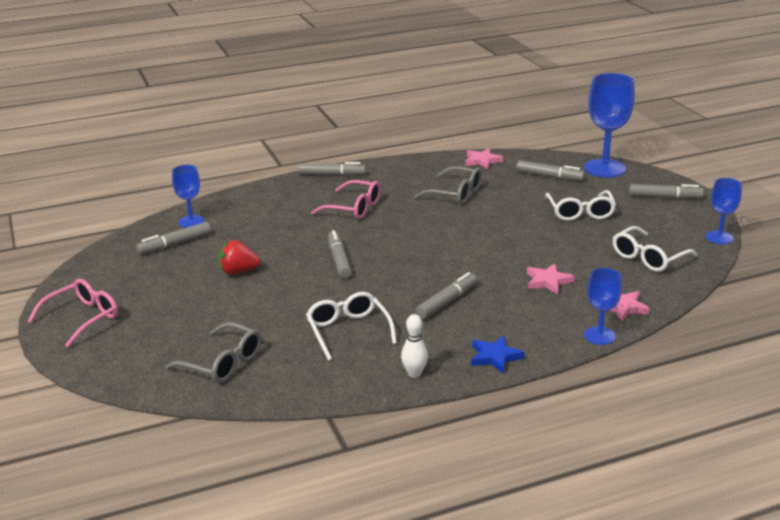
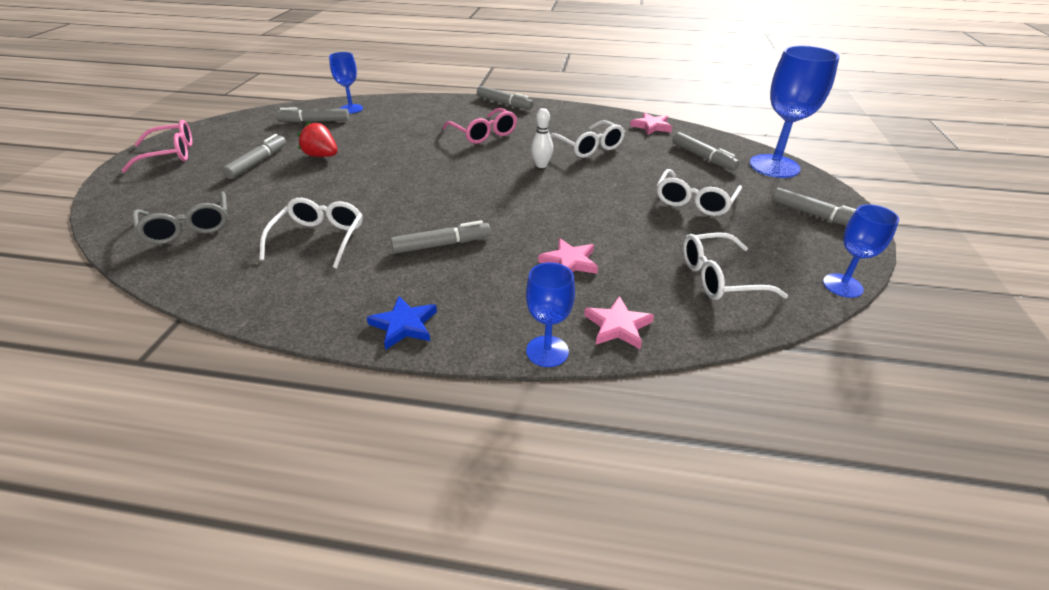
camera: 30 degrees right, 10 degrees up
grey marker [328,230,352,279] -> grey marker moved to [222,134,286,179]
white bowling pin [401,314,428,378] -> white bowling pin moved to [531,108,553,168]
grey glasses [414,166,482,204] -> white glasses [550,120,625,158]

